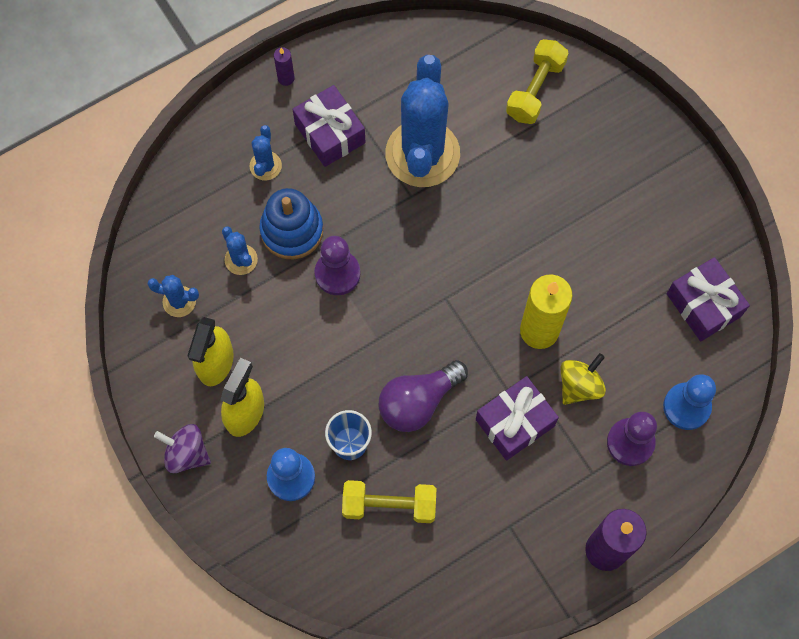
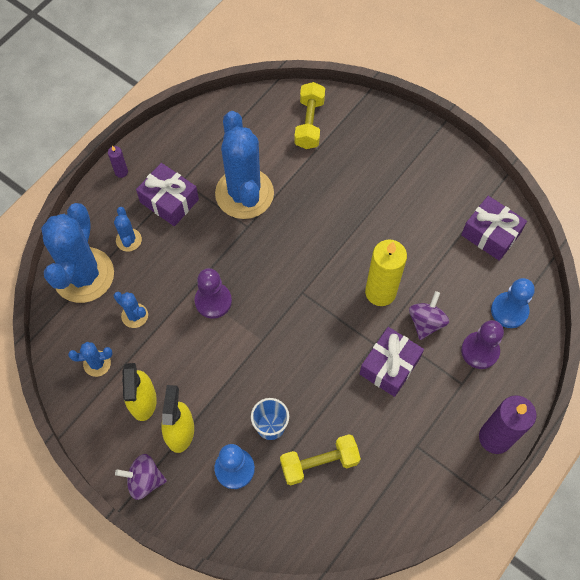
camera: 20 degrees left, 5 degrees down
blue stacking toy [259,188,323,259] -> none
purple light bulb [379,360,468,432] -> none
yellow spinning top [561,353,606,405] -> purple spinning top [409,291,449,340]
none -> blue cactus [41,203,114,303]

